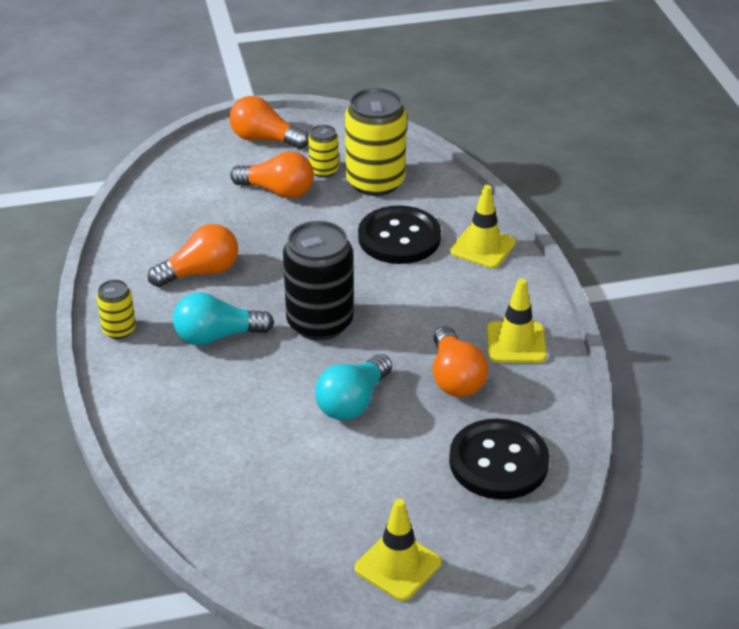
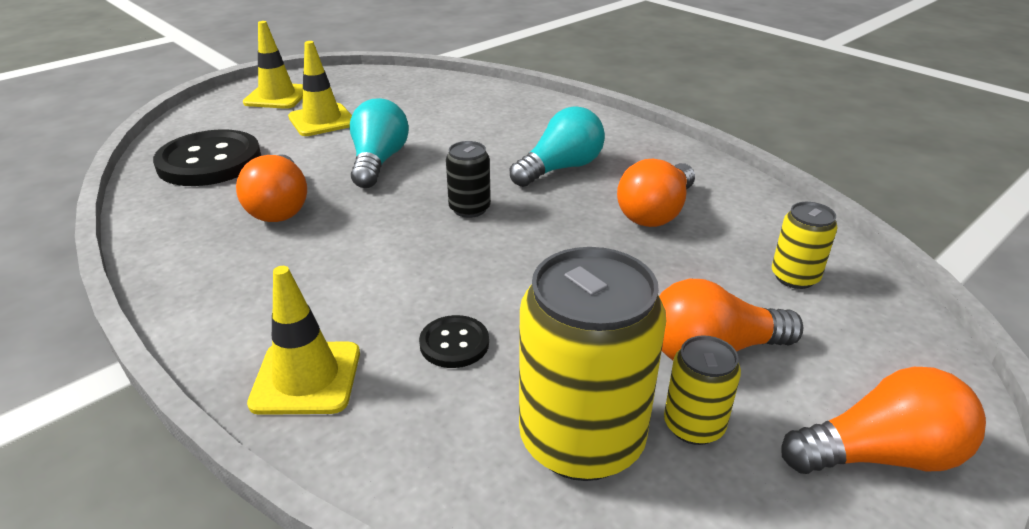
camera: 150 degrees right, 5 degrees down
yellow can [97,280,136,339] -> yellow can moved to [772,202,837,289]
black can [283,221,354,341] -> black can [446,141,491,218], size x0.50
black button [358,205,441,264] -> black button [419,315,489,368], size x0.49
orange light bulb [433,326,488,397] -> orange light bulb turned 150 degrees counterclockwise [236,154,307,222]
yellow traffic cone [487,278,547,363] -> yellow traffic cone moved to [288,41,352,136]

